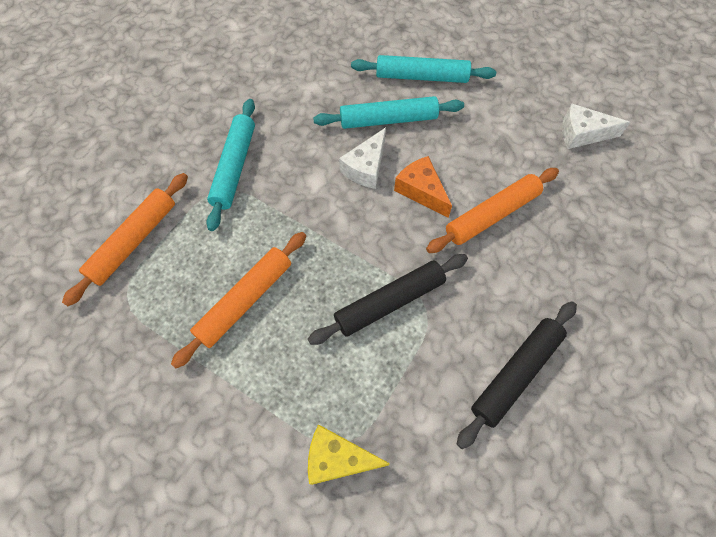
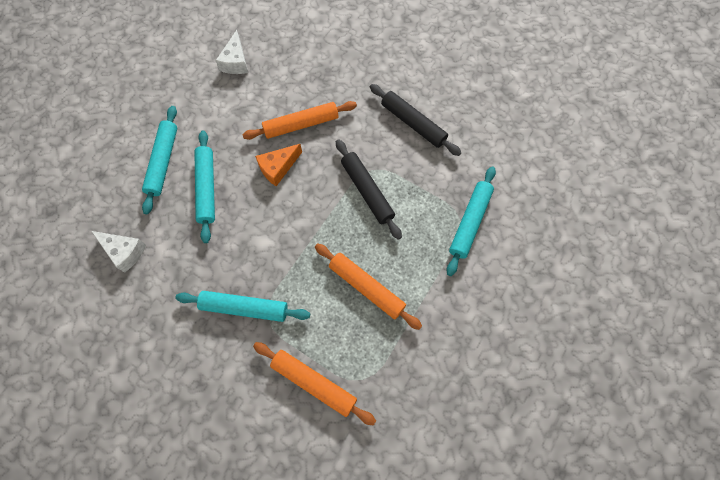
camera: 90 degrees left, 5 degrees up
yellow cheese [308,424,390,485] -> turquoise rolling pin [446,166,496,276]
white cheese [339,127,386,189] -> white cheese moved to [92,231,146,273]
orange rolling pin [426,168,559,253] -> orange rolling pin turned 75 degrees counterclockwise [242,101,357,140]

